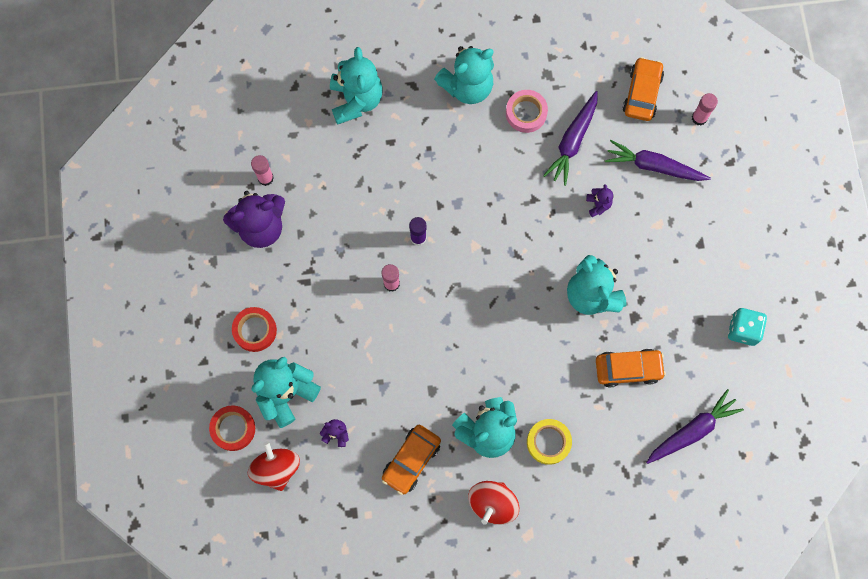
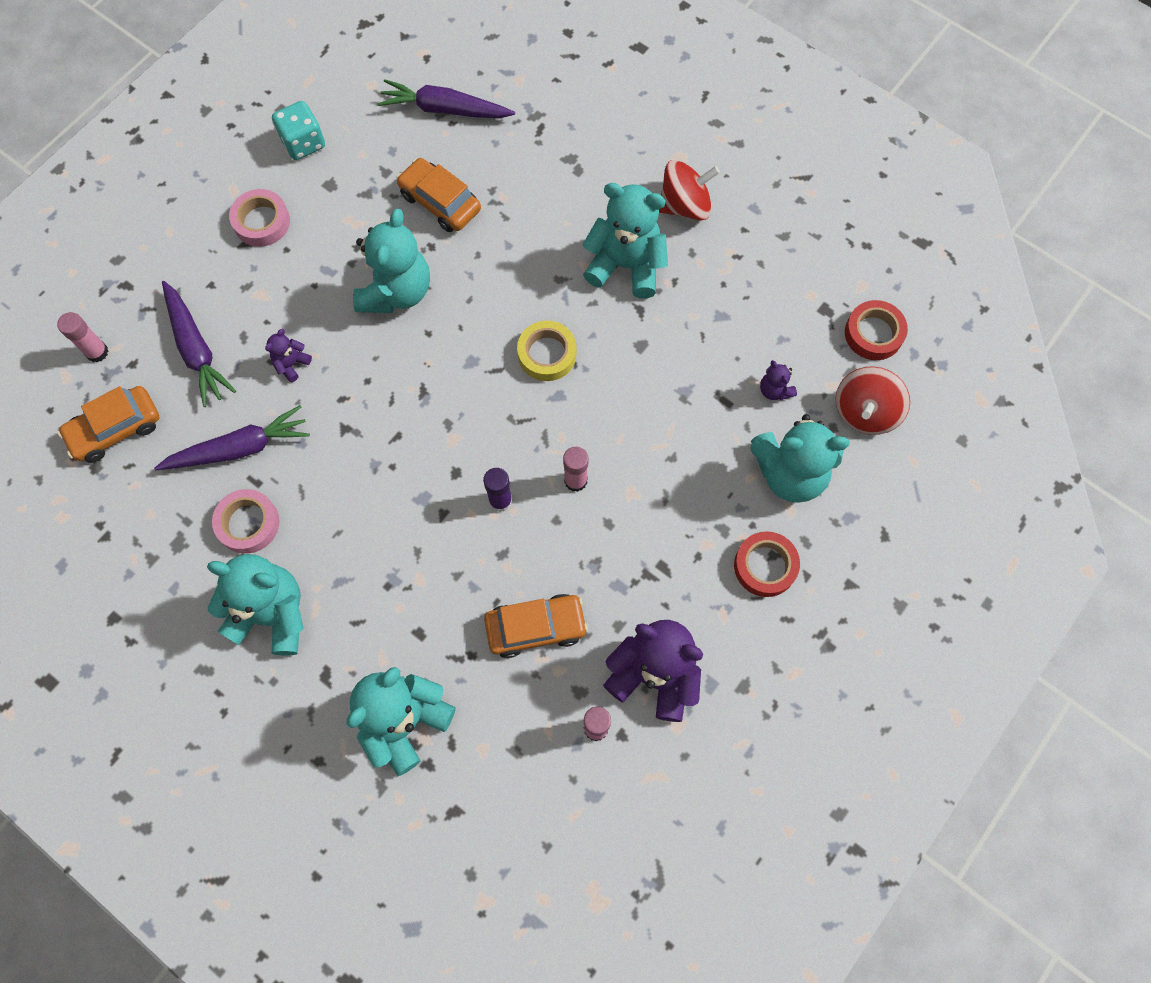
camera: 135 degrees left, 5 degrees down
red tape [209,405,255,451] -> red tape moved to [845,300,908,360]
orange car [382,425,441,495] -> orange car moved to [484,594,588,658]
yellow tape [527,419,572,465] -> yellow tape moved to [517,321,576,381]
none -> pink tape [229,189,290,247]

